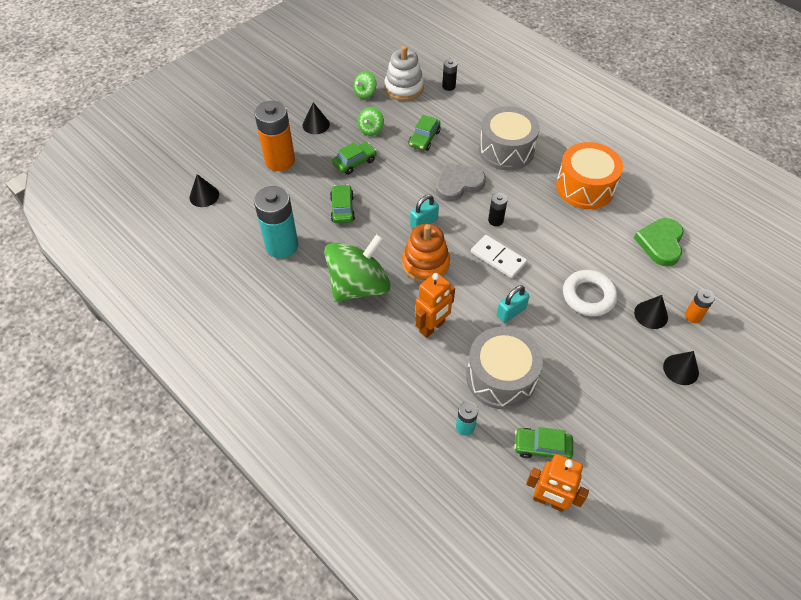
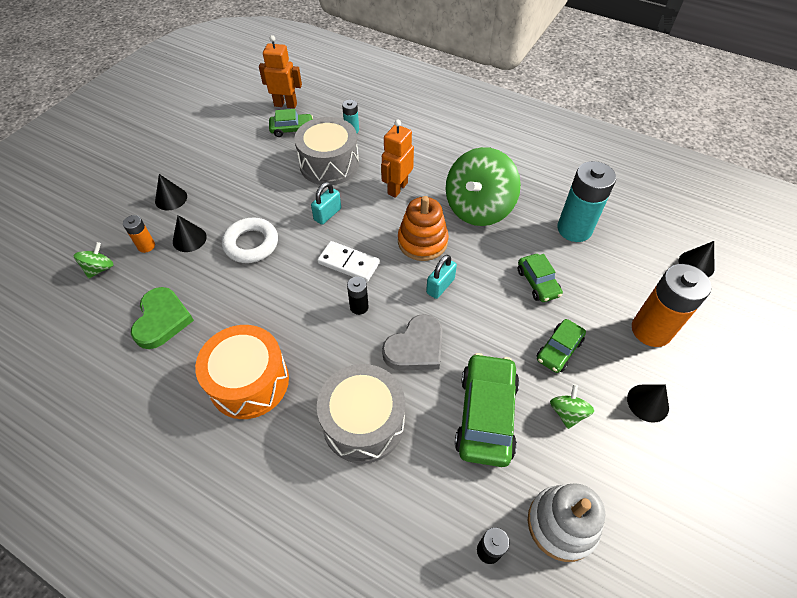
camera: 165 degrees right, 0 degrees up
green spinning top [354,71,376,99] -> green spinning top moved to [73,242,114,279]
green car [409,115,441,151] -> green car [455,353,519,467], size x1.75

